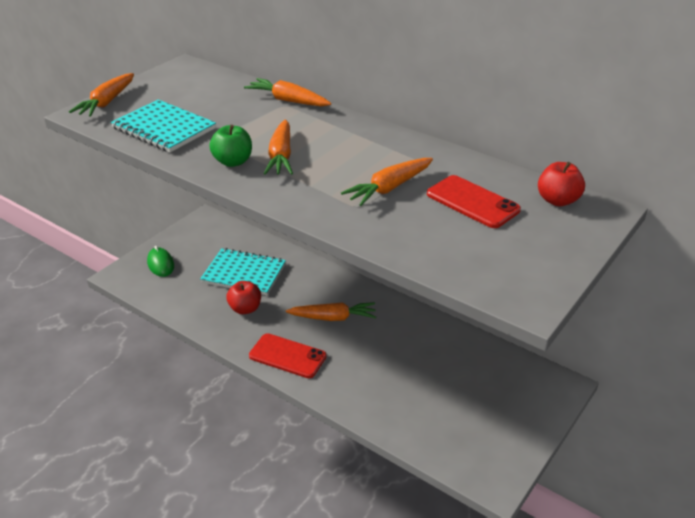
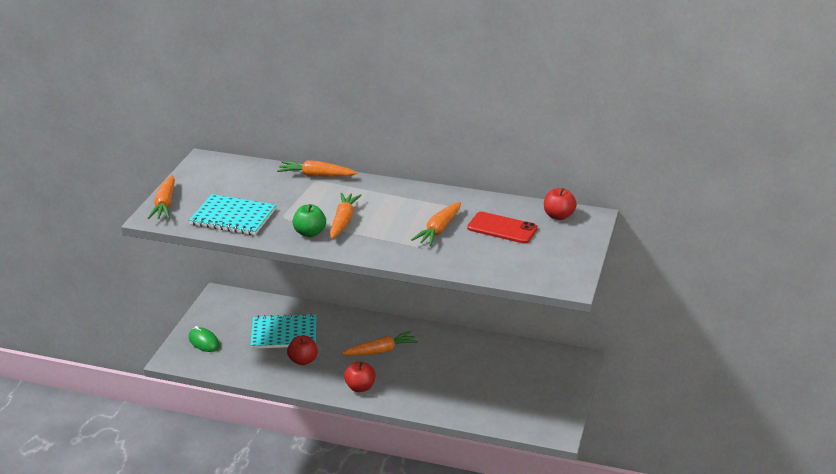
camera: 20 degrees left, 5 degrees down
red phone [249,333,327,378] -> red apple [344,361,376,392]
orange carrot [264,120,293,175] -> orange carrot turned 150 degrees counterclockwise [330,193,362,239]

